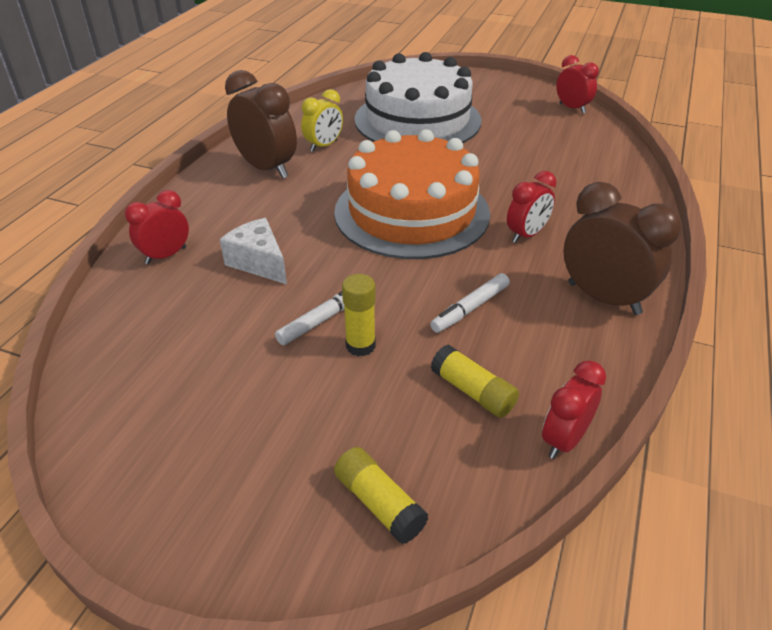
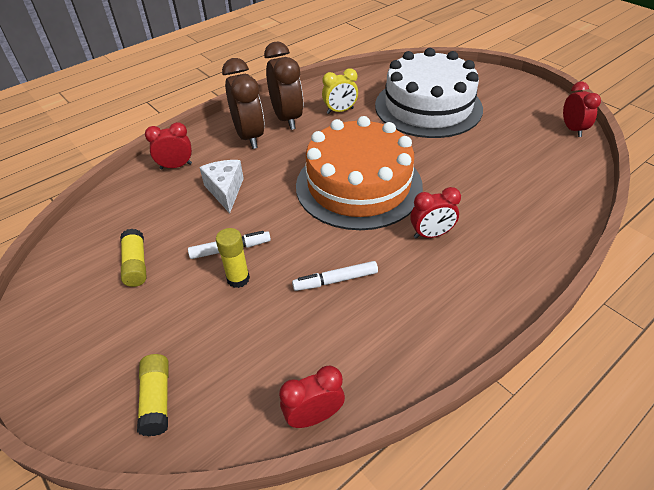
camera: 30 degrees right, 5 degrees up
yellow glue stick [431,345,519,418] -> yellow glue stick moved to [120,229,147,287]
brown clock [563,182,682,315] -> brown clock moved to [222,58,265,149]

